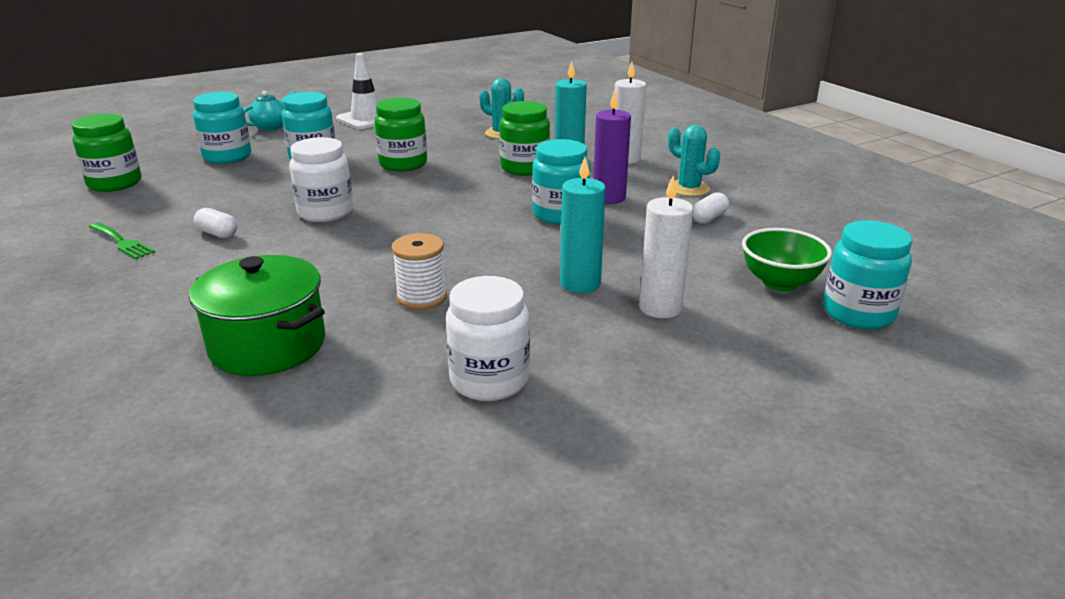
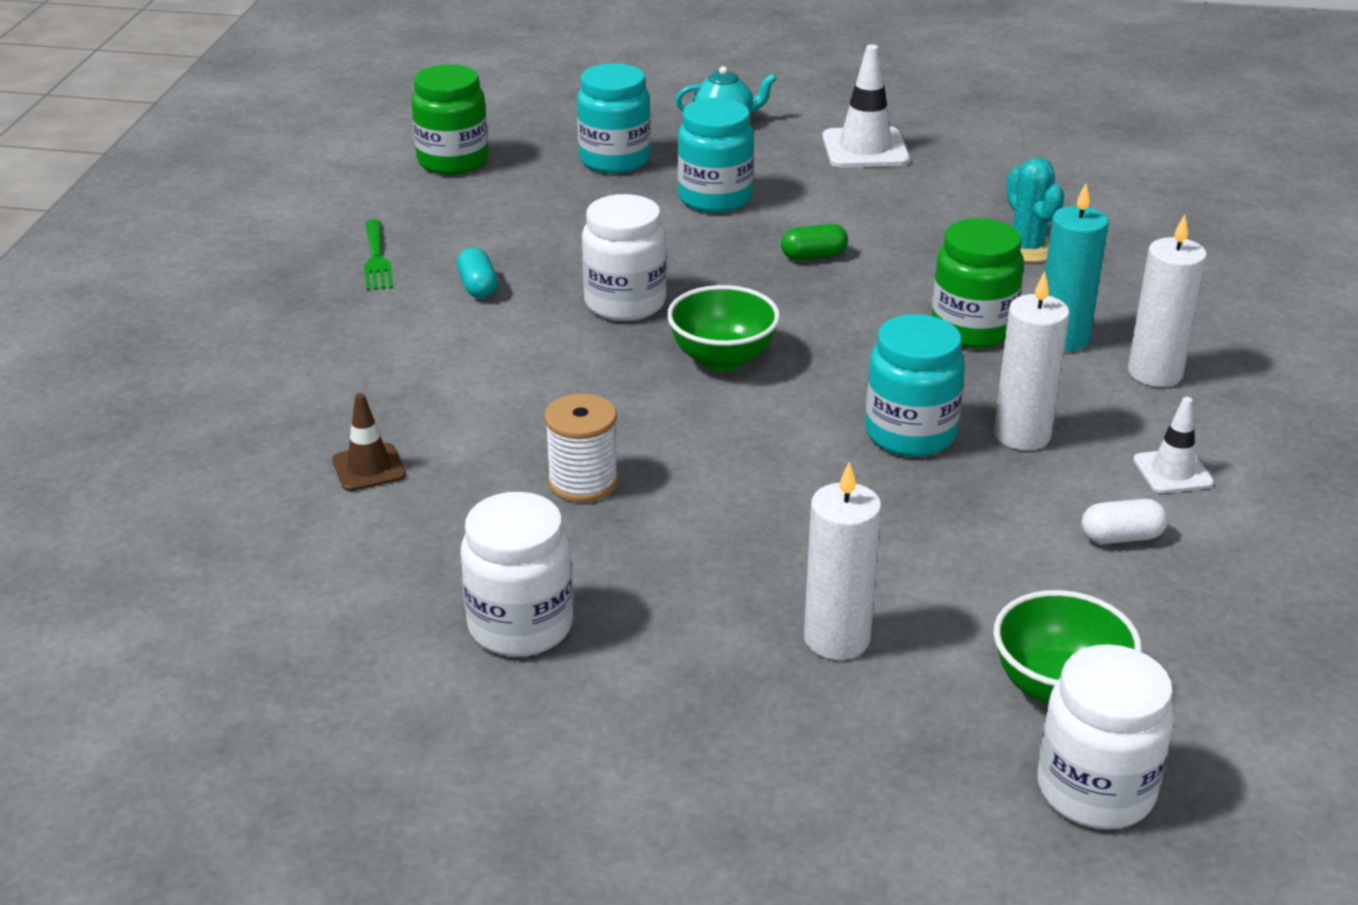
camera: 40 degrees right, 5 degrees up
green pot [189,255,325,376] -> brown traffic cone [332,393,406,491]
white capsule [194,208,237,238] -> turquoise capsule [457,248,498,298]
green jar [374,98,427,171] -> green capsule [781,224,848,260]
turquoise candle [560,157,606,293] -> none
purple candle [593,91,631,204] -> white candle [994,271,1070,450]
turquoise cactus [668,125,720,196] -> white traffic cone [1133,397,1214,493]
turquoise jar [823,221,912,330] -> white jar [1037,644,1175,829]
none -> green bowl [667,285,780,371]

